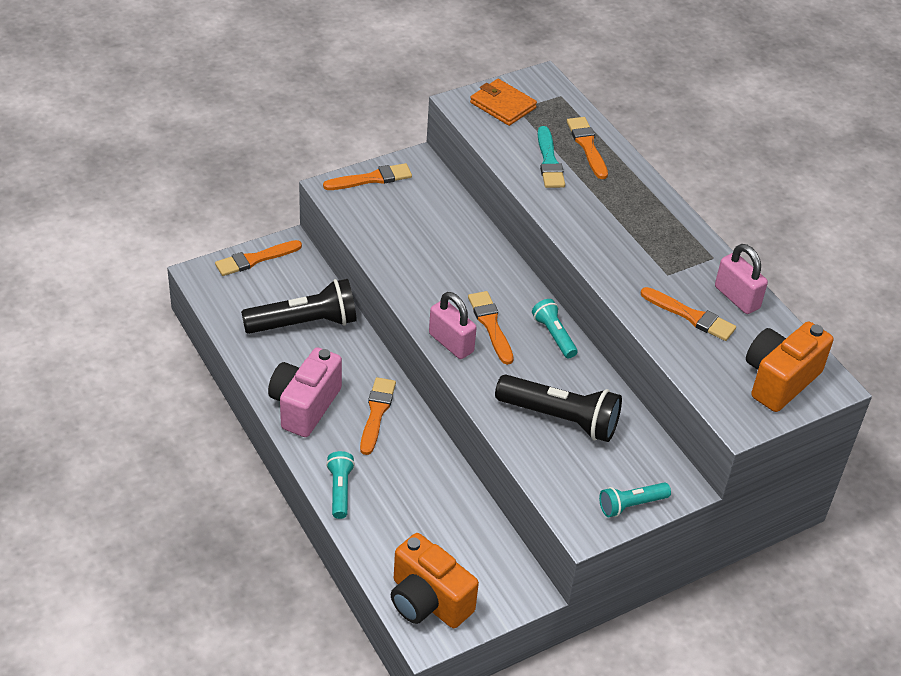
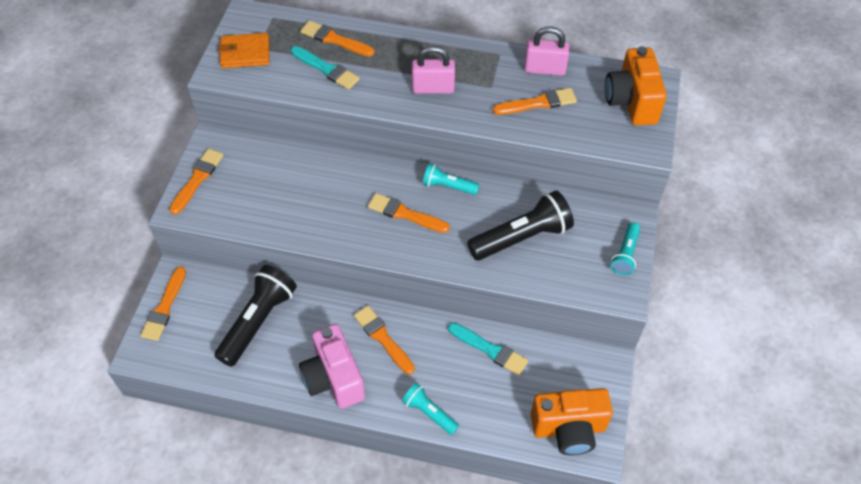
camera: 45 degrees left, 10 degrees up
pink padlock [429,292,477,359] -> pink padlock moved to [412,46,455,94]
none -> turquoise brush [448,323,528,375]

